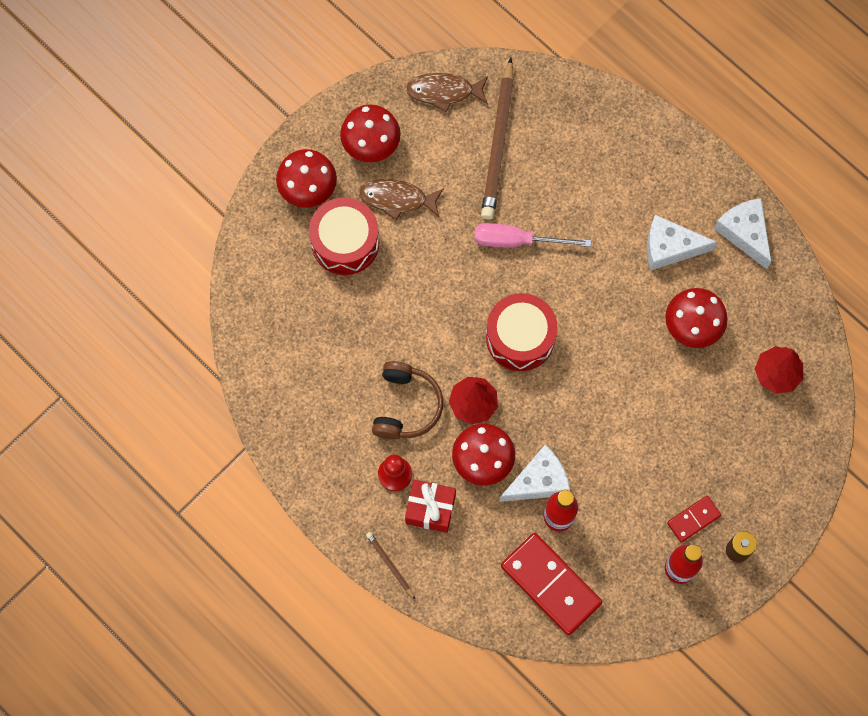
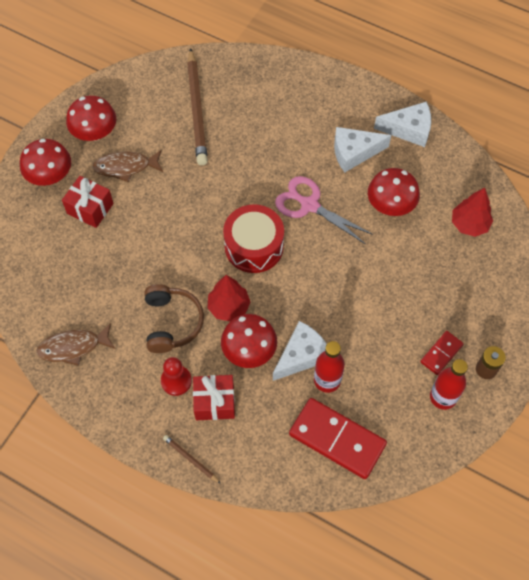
camera: 15 degrees left, 10 degrees down
red drum [309,197,379,275] -> red gift [62,176,114,228]
brown fish [406,73,488,112] -> brown fish moved to [36,323,116,366]
pink screwdriver [474,223,591,248] -> none
white cheese [714,198,771,269] -> white cheese turned 135 degrees clockwise [374,102,431,147]
none -> pink scissors [275,176,373,244]

